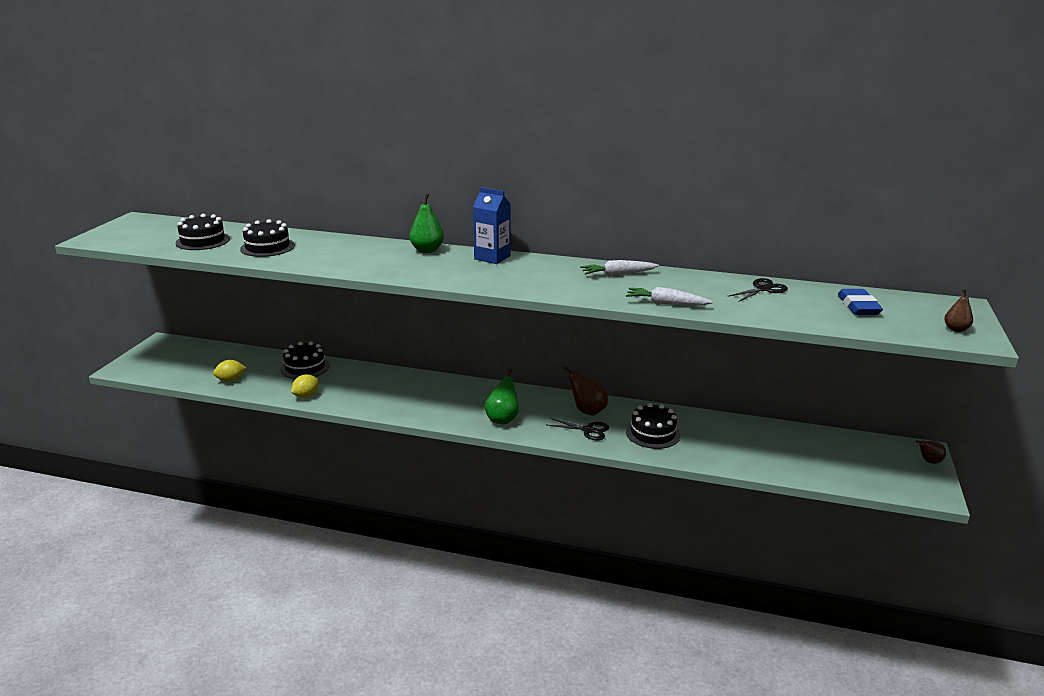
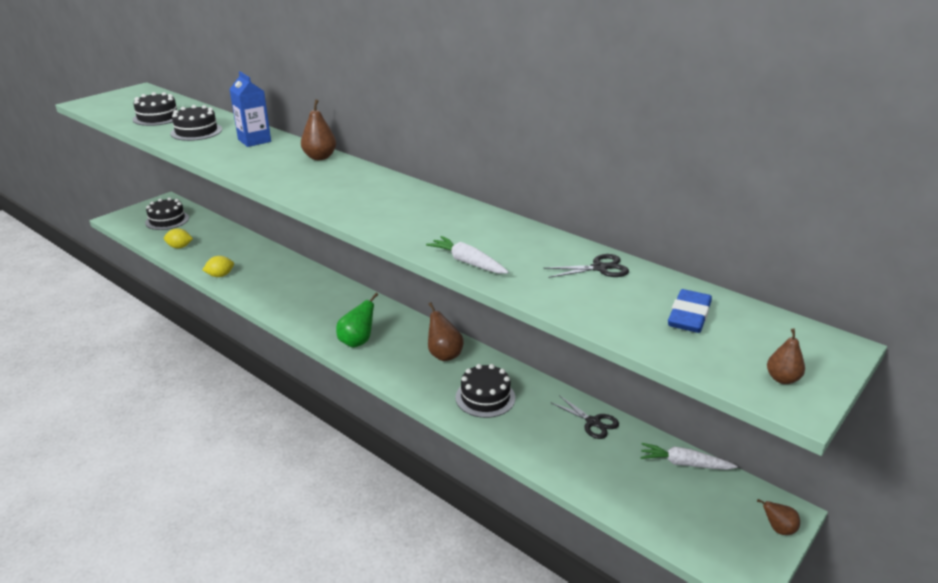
camera: 25 degrees right, 5 degrees up
black cake [281,342,329,379] -> black cake moved to [145,198,189,230]
green pear [409,194,444,253] -> brown pear [301,99,336,160]
blue carton [473,187,511,264] -> blue carton moved to [229,71,271,147]
black scissors [548,418,610,440] -> black scissors moved to [550,395,619,439]
white carrot [580,260,659,276] -> white carrot moved to [641,443,738,470]

